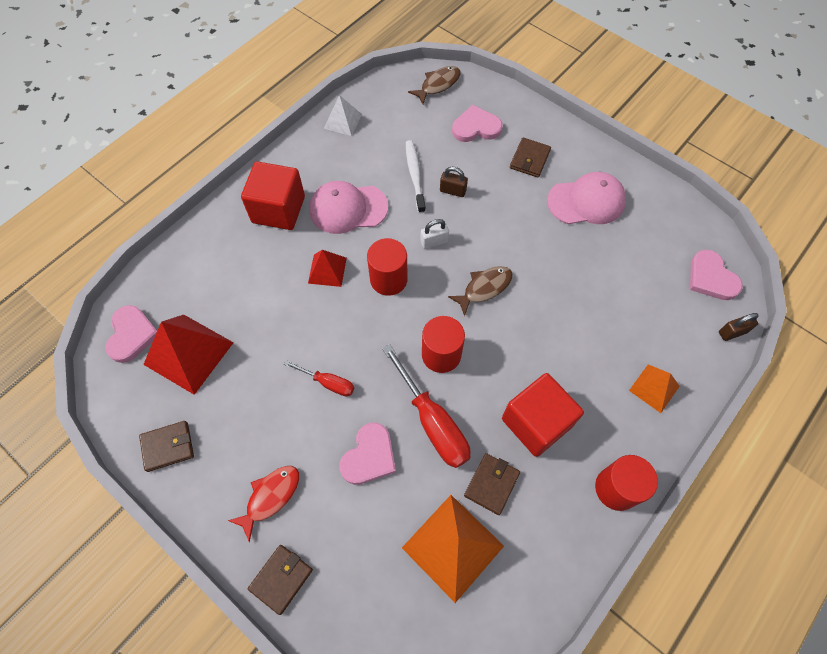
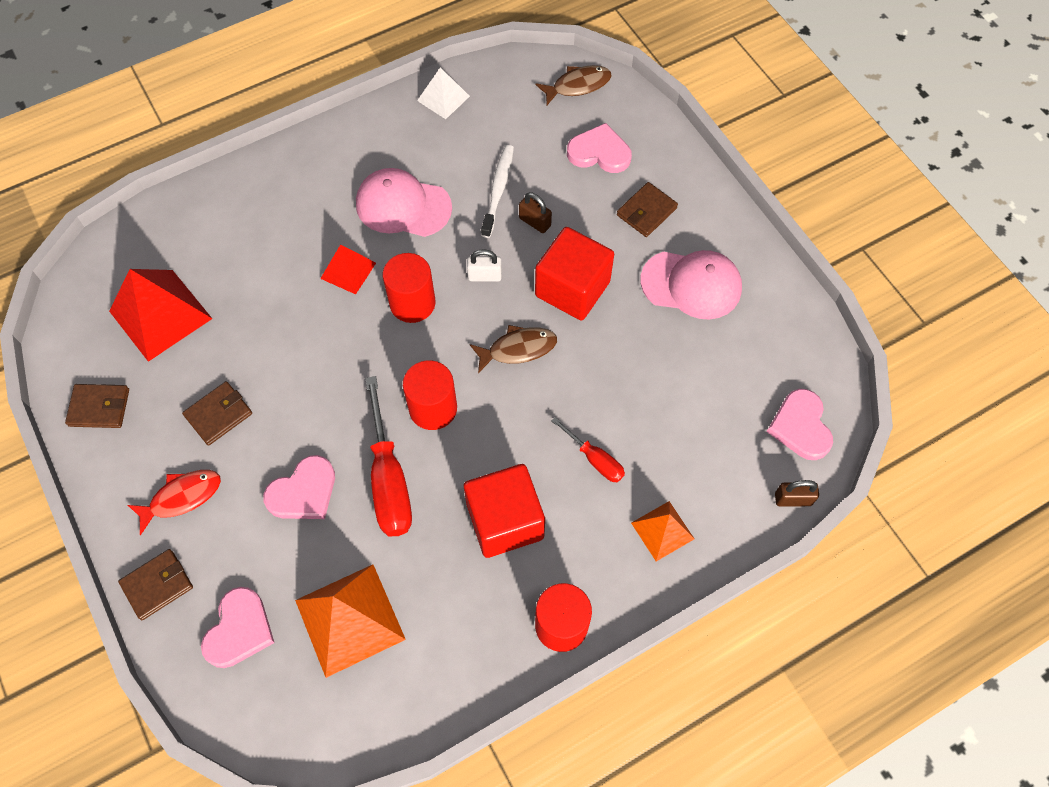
camera: 20 degrees right, 0 degrees up
pink heart [105,305,157,363] -> pink heart moved to [201,587,275,668]
red cube [241,162,305,230] -> red cube moved to [535,227,614,320]
red screwdriver [284,360,354,396] -> red screwdriver moved to [551,417,625,482]
brown wallet [464,453,520,515] -> brown wallet moved to [182,381,252,446]

